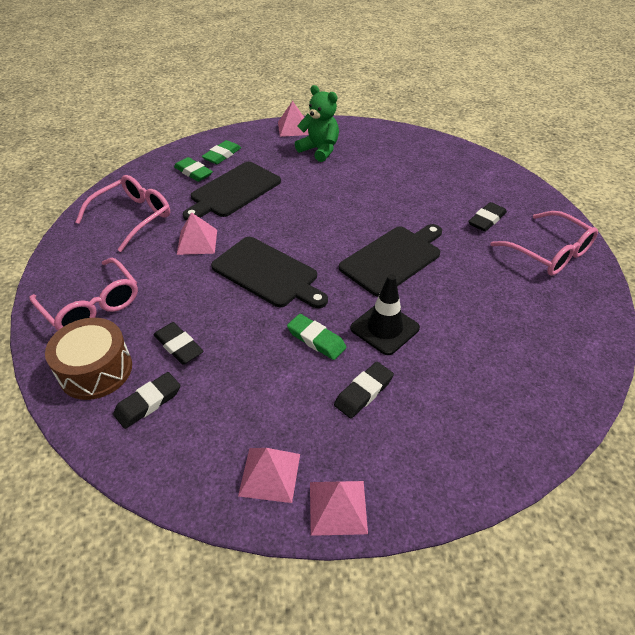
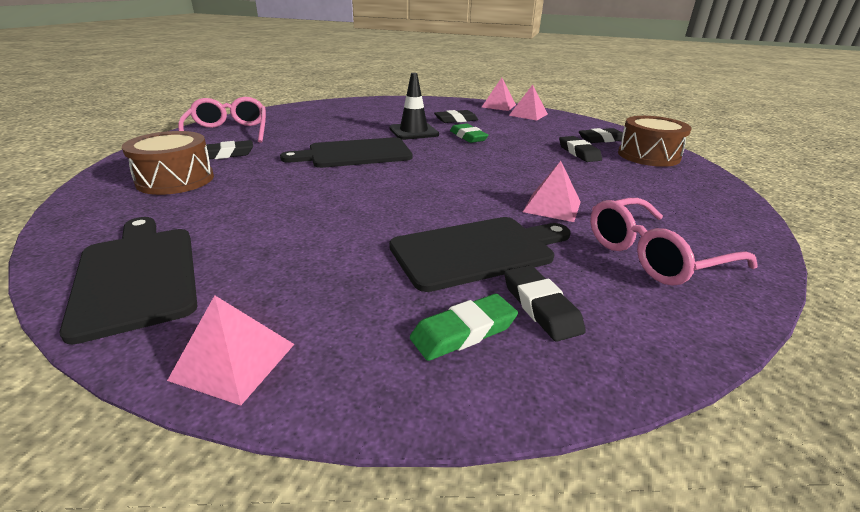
camera: 155 degrees left, 15 degrees down
pink glasses [29,258,138,331] -> none
green eraser [174,157,213,182] -> black eraser [504,265,586,342]
black cutting board [211,237,328,308] -> black cutting board moved to [60,217,197,345]
green teddy bear [295,85,339,162] -> none
none -> brown drum [122,131,214,195]

